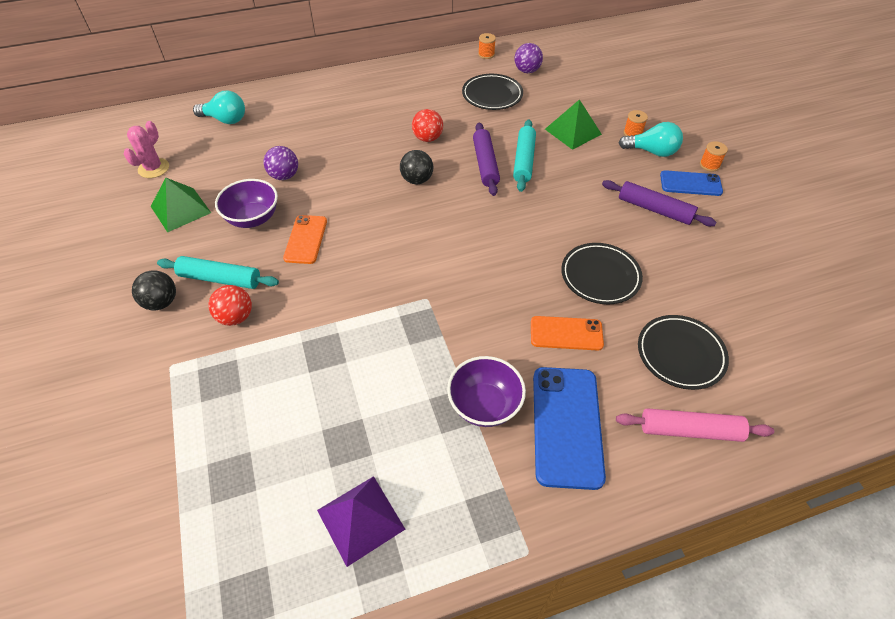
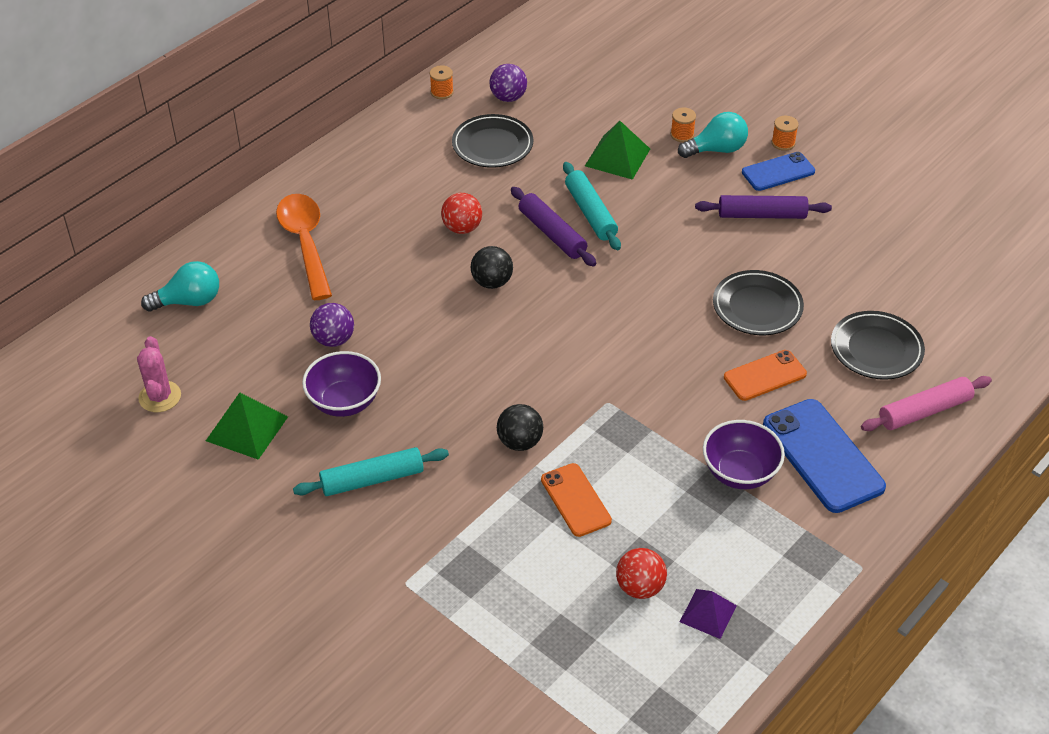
camera: 30 degrees left, 5 degrees down
black ball [132,271,176,310] -> black ball moved to [497,404,543,451]
red ball [208,285,252,326] -> red ball moved to [616,548,667,599]
orange phone [283,215,327,264] -> orange phone moved to [541,463,612,537]
purple pyramid [317,476,405,567] -> purple pyramid [680,589,737,639], size x0.66
none -> orange spoon [276,194,332,300]

